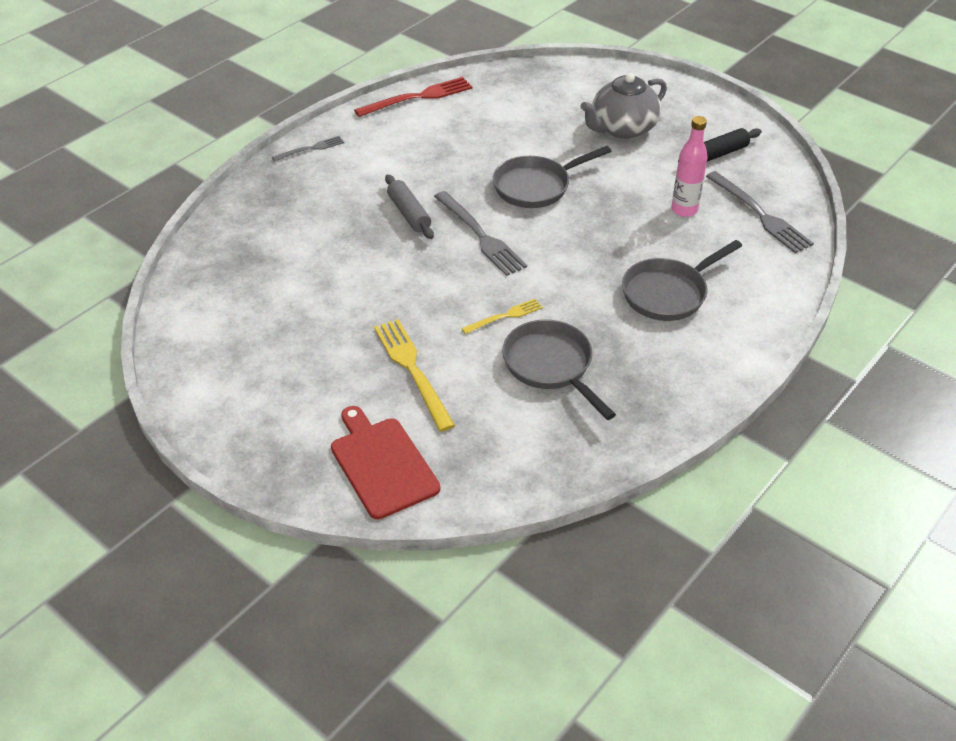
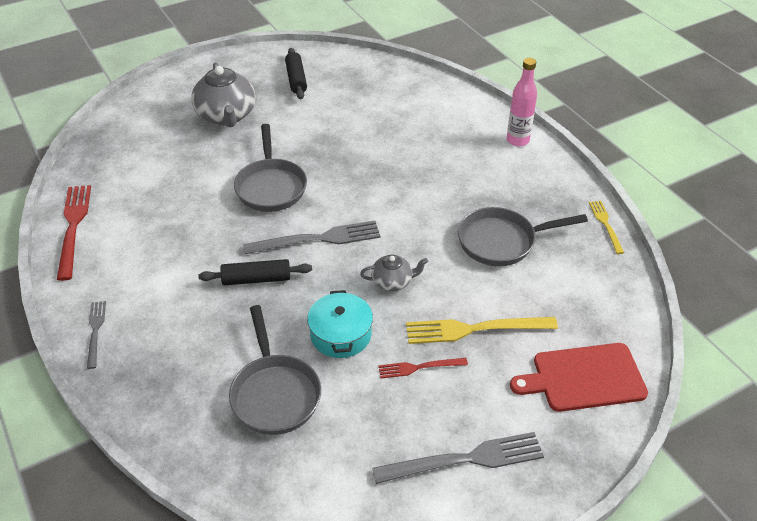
camera: 70 degrees left, 0 degrees up
grey rolling pin [385,174,434,239] -> black rolling pin [198,259,312,285]
yellow fork [461,299,543,334] -> yellow fork moved to [589,201,624,254]
grey pan [622,240,742,321] -> grey pan moved to [229,305,321,435]
pink bottle [672,116,708,217] -> pink bottle moved to [507,58,537,146]
grey fork [706,171,814,253] -> grey fork moved to [372,432,544,484]
none -> turquoise pot [307,290,373,358]
none -> grey teapot [360,255,428,291]
none -> red fork [378,358,468,378]

